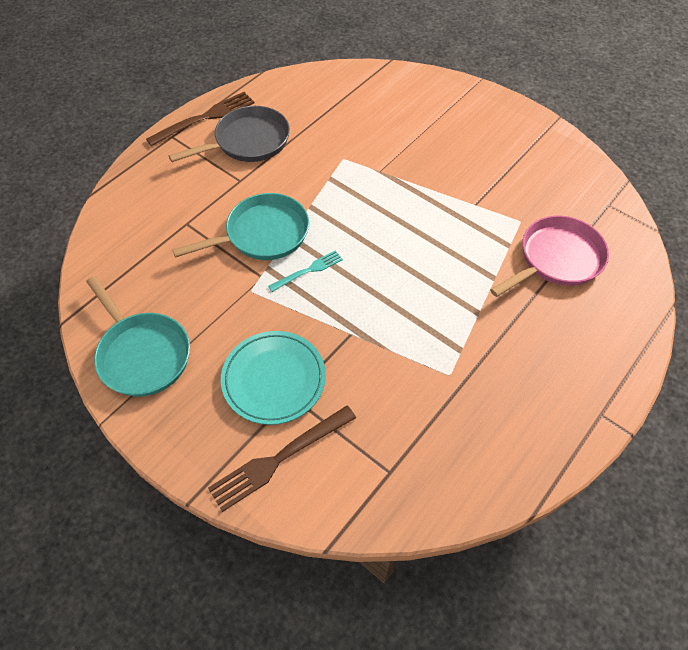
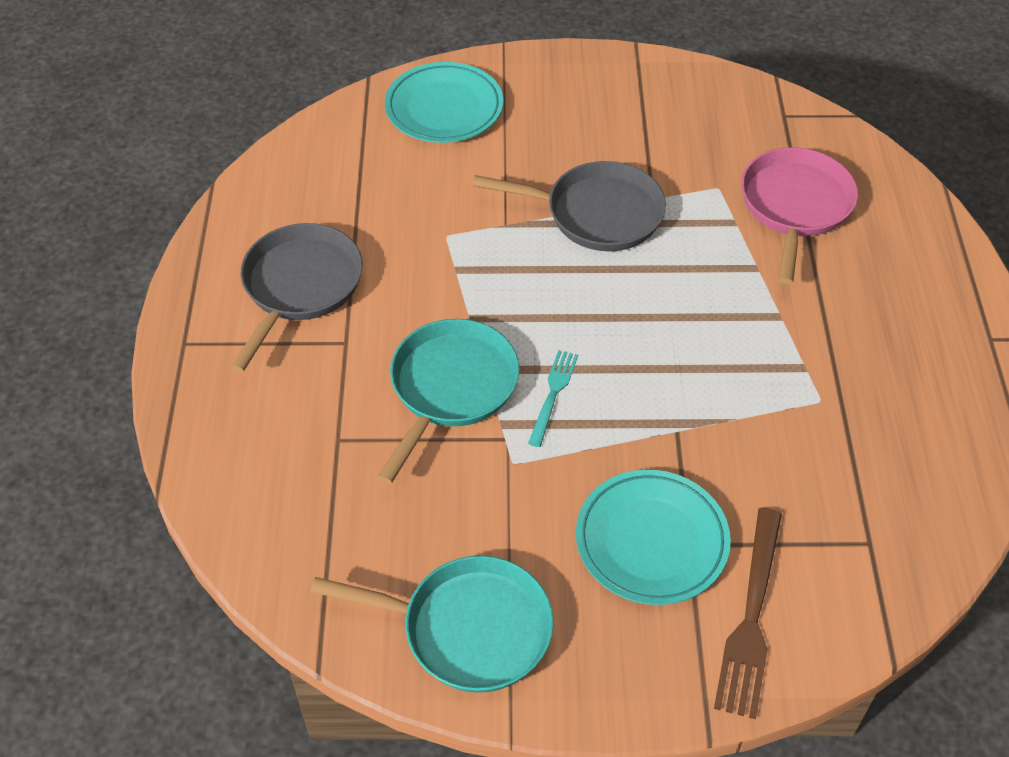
camera: 40 degrees left, 5 degrees down
brown fork [146,92,255,146] -> none
none -> turquoise plate [385,62,503,143]
none -> grey pan [473,161,666,251]

